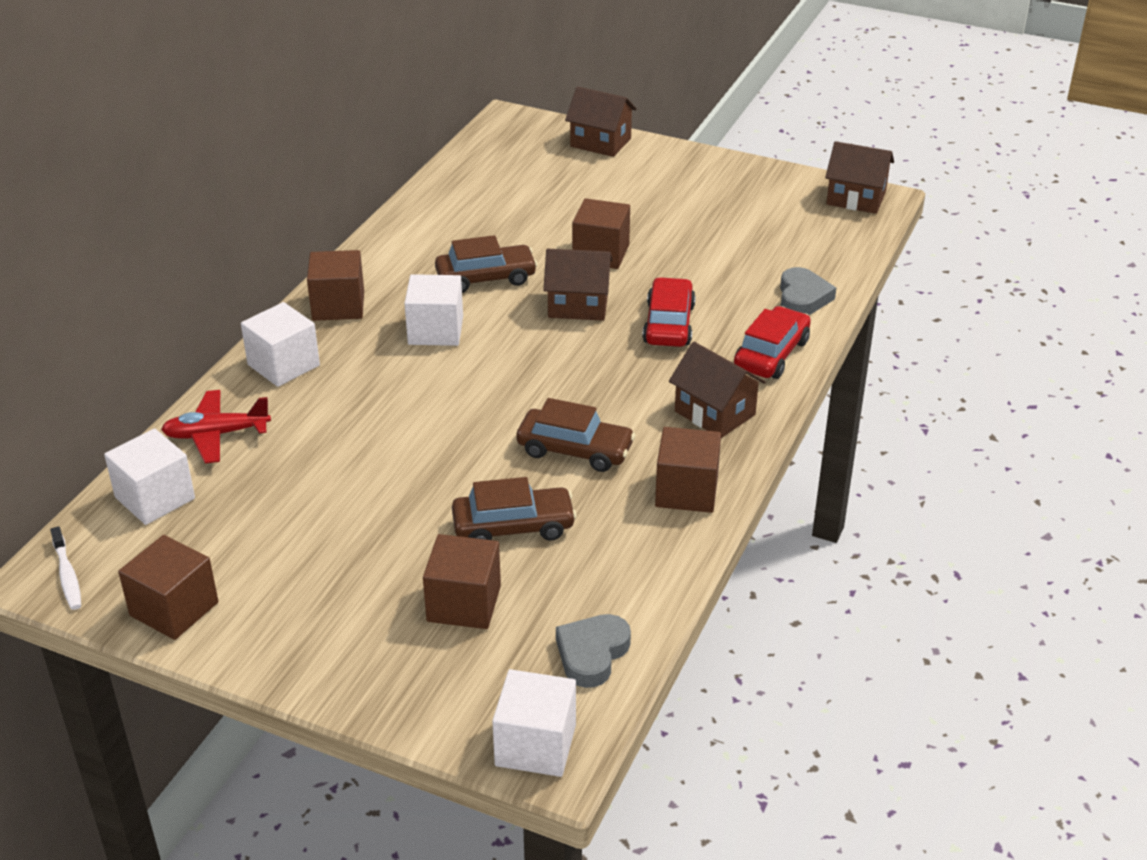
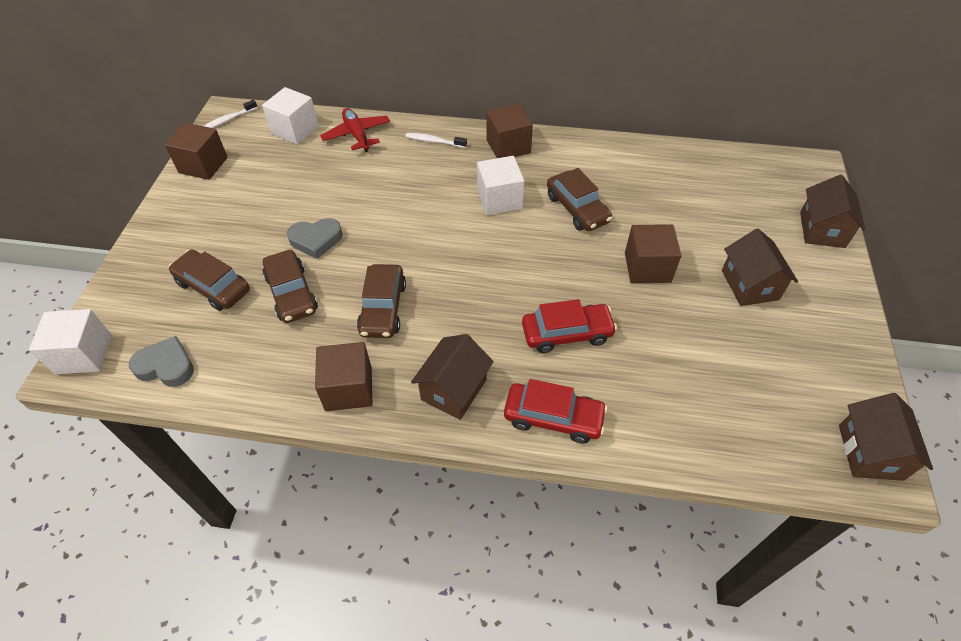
camera: 75 degrees right, 15 degrees up
white cube [241,302,320,387] -> white toothbrush [405,133,467,148]
brown cube [423,534,501,629] -> brown car [169,250,250,311]
brown house [543,249,613,321] -> brown house moved to [722,228,798,306]
grey heart [780,267,836,315] -> grey heart moved to [287,218,343,259]

